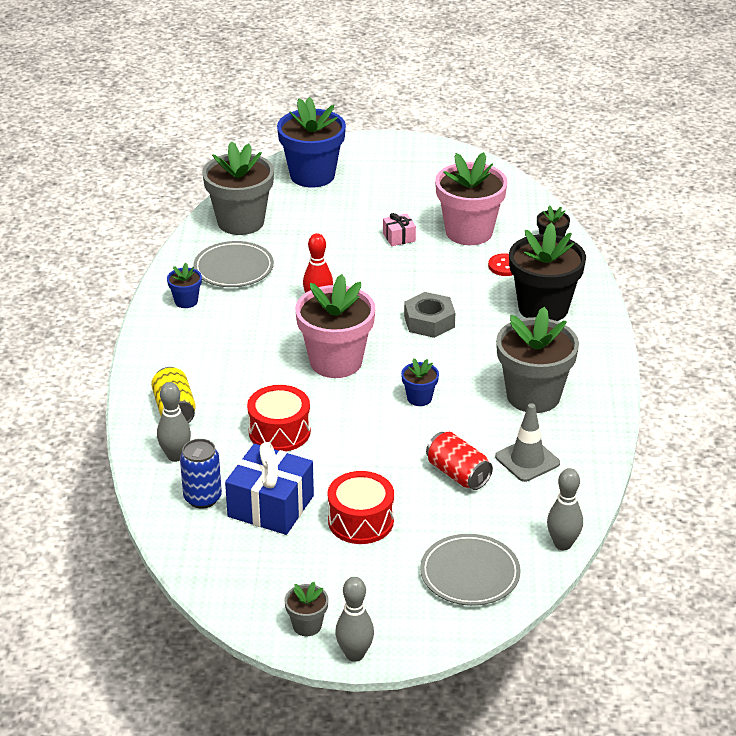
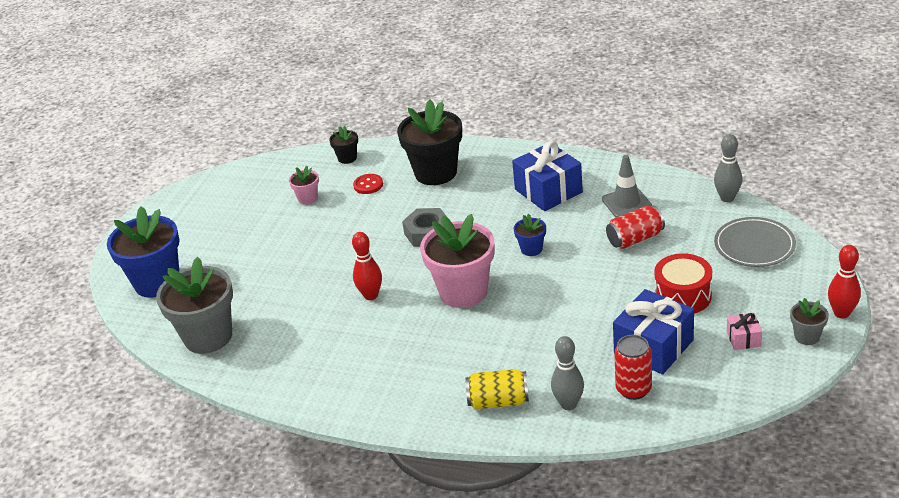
camera: 70 degrees left, 0 degrees up
blue flower pot [167,263,202,308] -> none
blue can [180,439,222,509] -> red can [614,335,652,400]
grey plate [193,241,274,287] -> none
red drum [247,385,311,451] -> none
grey bowling pin [335,577,374,662] -> red bowling pin [828,245,861,318]
pink gift [383,213,416,246] -> pink gift moved to [727,313,762,350]
pink flower pot [435,152,508,245] -> pink flower pot [289,166,319,205], size x0.46
grey flower pot [496,307,579,413] -> blue gift [512,141,583,211]

